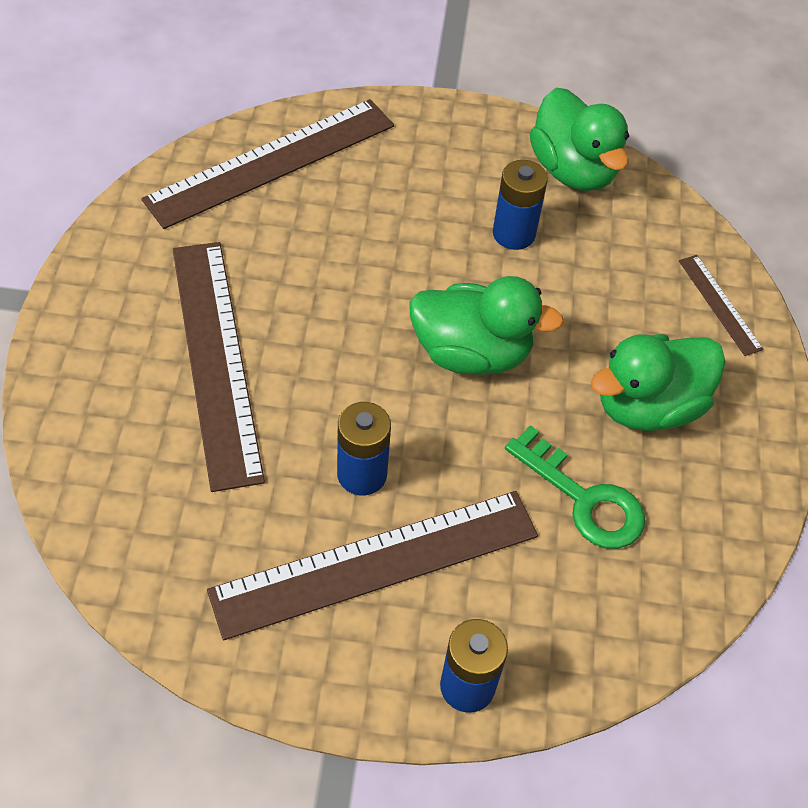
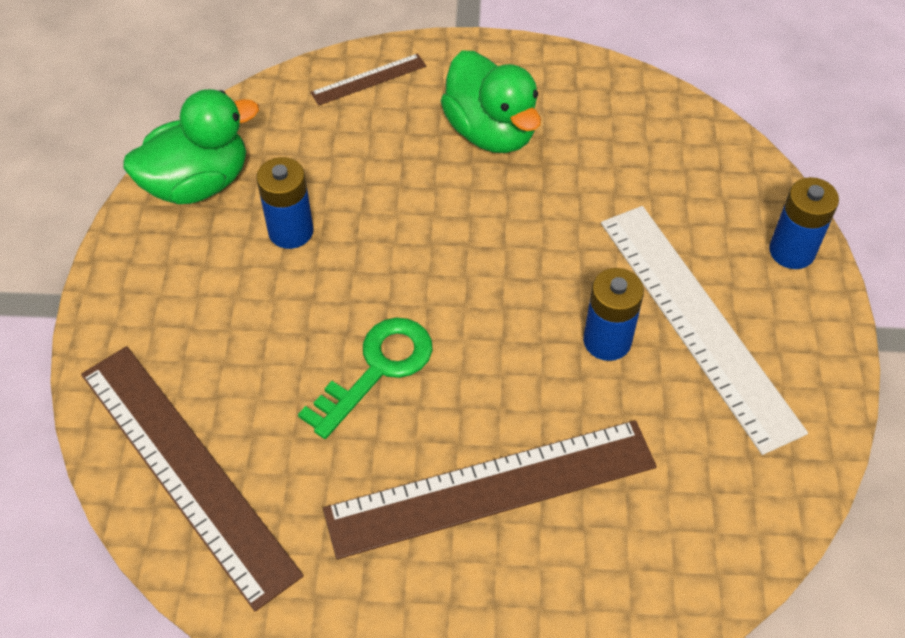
camera: 90 degrees left, 0 degrees up
brown ruler [207,491,538,640] -> white ruler [601,206,808,455]
green duck [409,276,564,375] -> none
green key [505,425,645,549] -> green key moved to [298,318,433,439]

